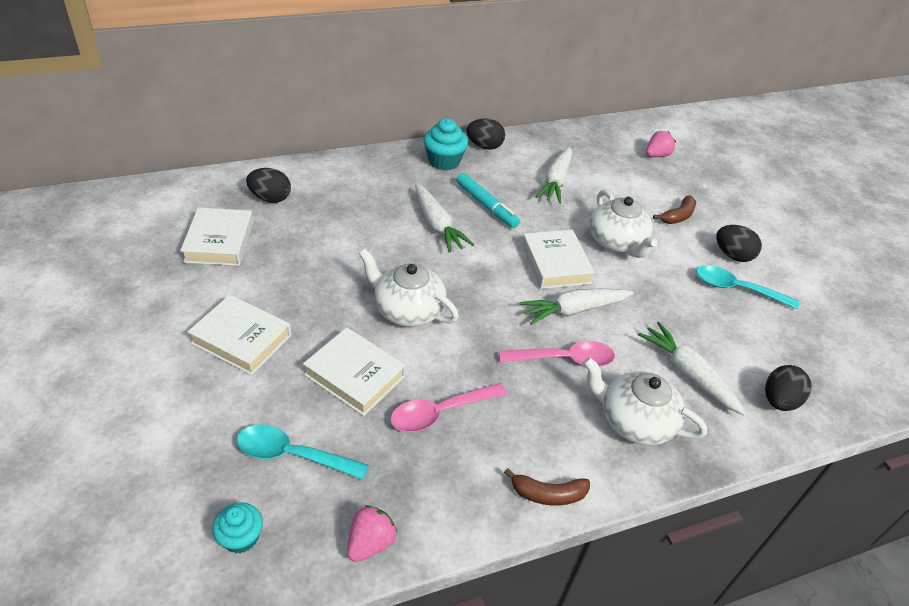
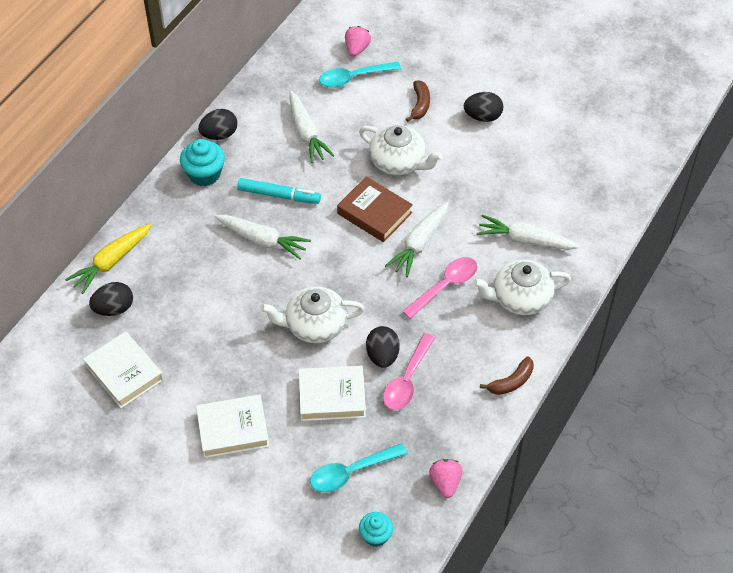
camera: 35 degrees left, 10 degrees up
white book [522,230,595,289] -> brown book [337,176,413,242]
turquoise spoon [696,265,799,309] -> turquoise spoon moved to [319,61,401,88]
black egg [765,365,812,411] -> black egg moved to [366,326,400,368]
none -> yellow carrot [65,224,151,294]

